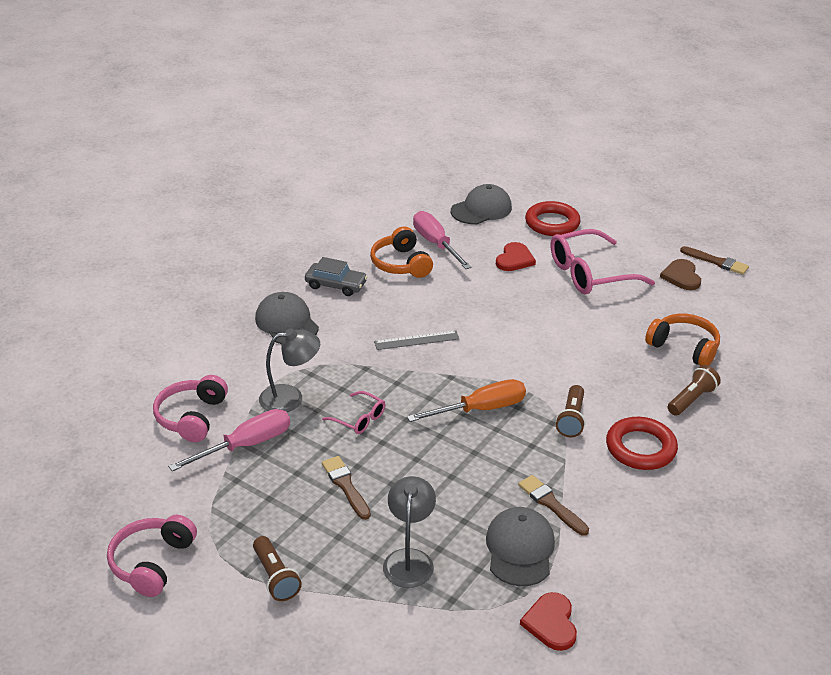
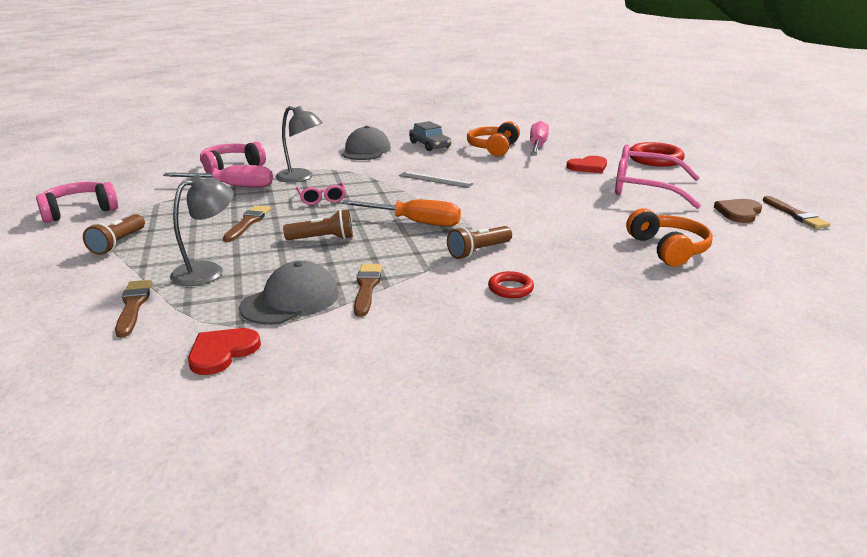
camera: 40 degrees right, 10 degrees down
grey cap [451,184,512,224] -> none
red ring [606,417,678,470] -> red ring [488,271,534,298], size x0.56
brown flashlight [668,365,721,416] -> brown flashlight moved to [283,209,353,240]
none -> brown brush [115,280,152,338]

